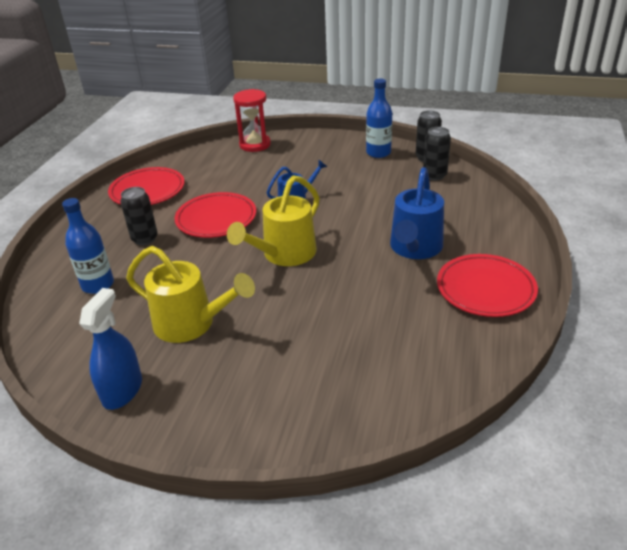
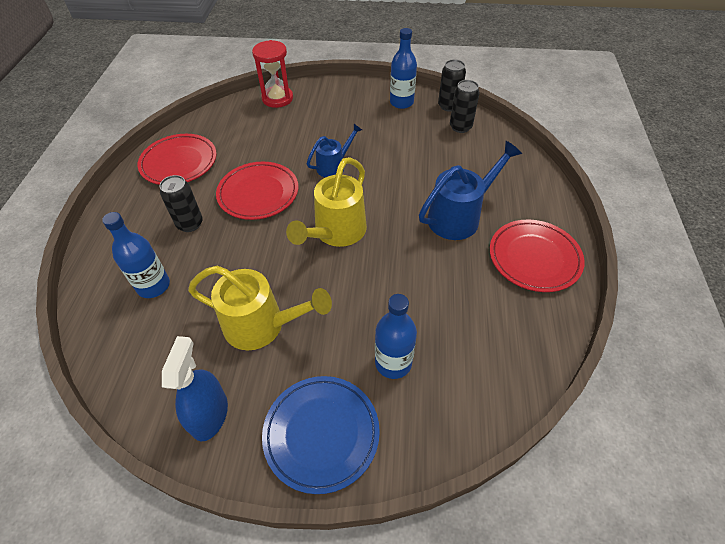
camera: 10 degrees left, 15 degrees up
blue watering can [390,167,444,259] -> blue watering can turned 135 degrees counterclockwise [419,141,522,240]
none -> blue plate [262,376,380,494]
none -> blue bottle [375,294,417,379]

